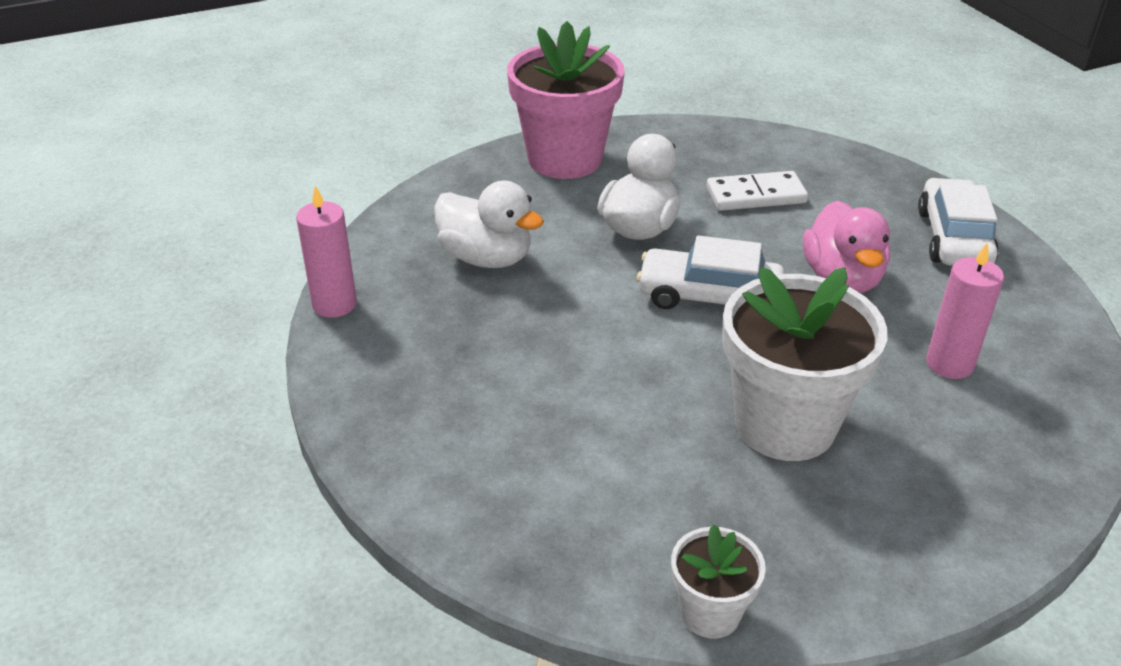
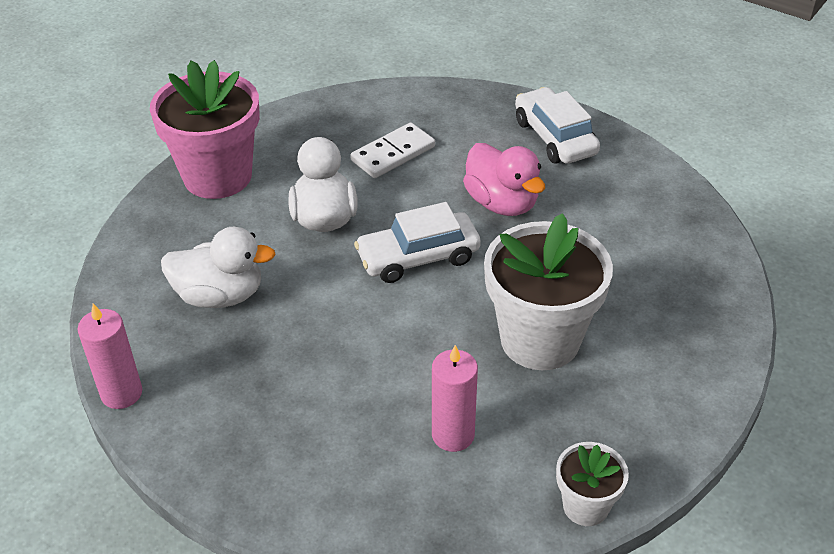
camera: 30 degrees left, 5 degrees up
pink candle [926,242,1004,379] -> pink candle moved to [432,345,478,452]

